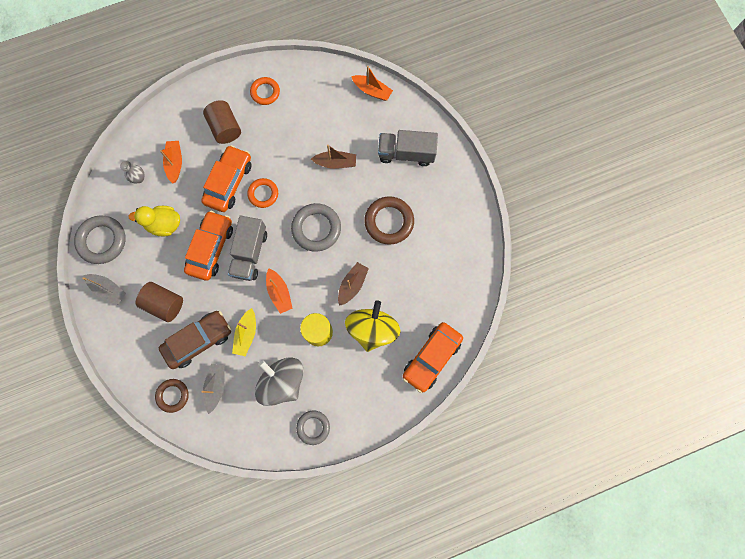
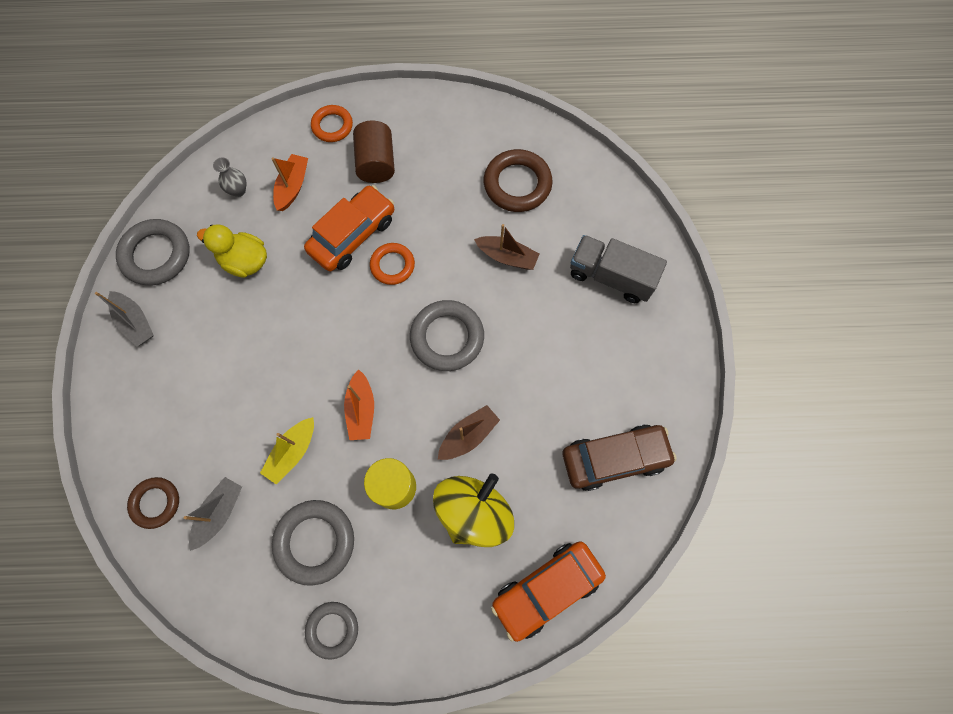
camera: 20 degrees right, 5 degrees down
brown cylinder [136,282,183,322] -> none
brown car [159,311,231,369] -> brown car moved to [563,424,677,491]
orange car [184,211,233,281] -> none
grey truck [228,215,267,281] -> none
orange ring [250,77,280,105] -> orange ring moved to [311,105,353,142]
grey spinning top [255,358,304,406] -> grey ring [272,500,354,586]
orange boat [351,66,393,101] -> none
brown ring [364,196,414,245] -> brown ring moved to [484,149,552,212]

